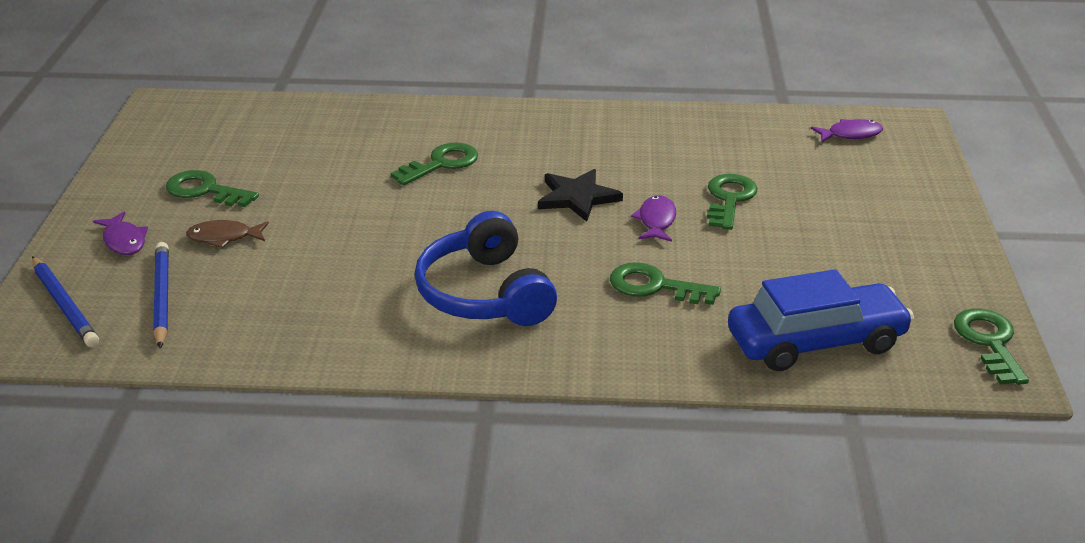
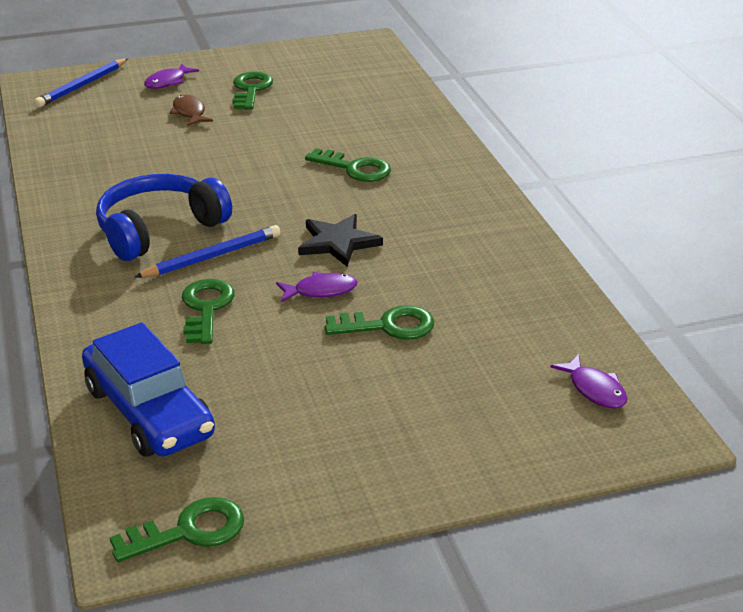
camera: 70 degrees right, 0 degrees up
blue pencil [153,242,169,349] -> blue pencil moved to [135,225,281,278]

